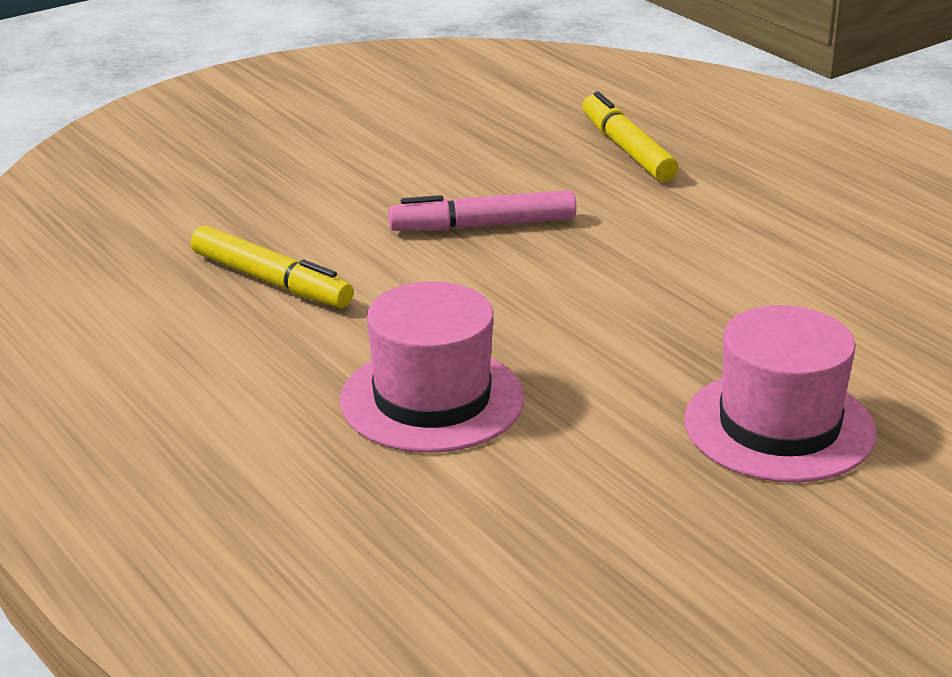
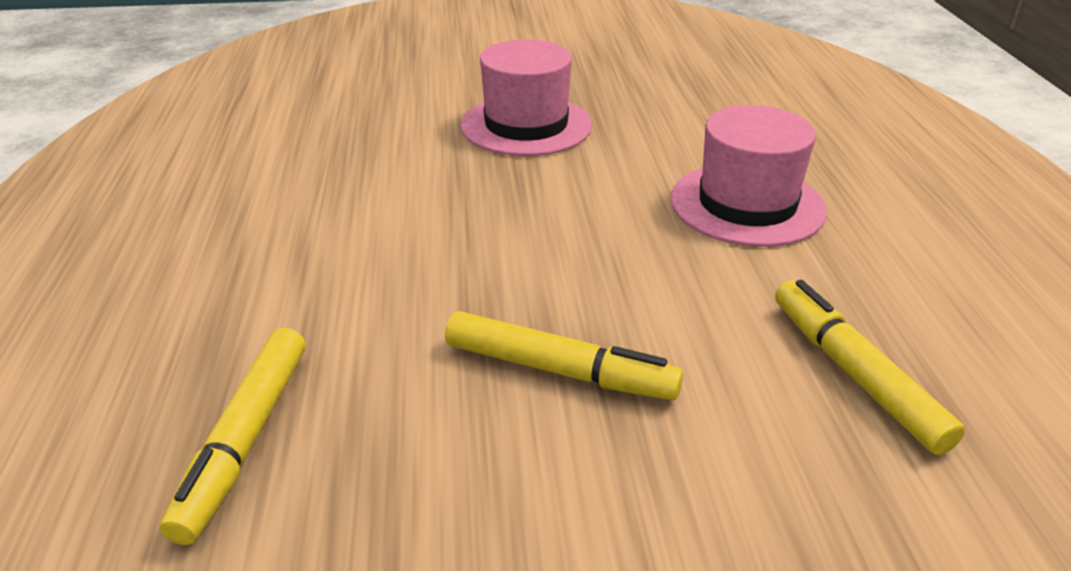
camera: 150 degrees left, 5 degrees up
pink marker [388,190,576,231] -> yellow marker [445,311,683,401]

